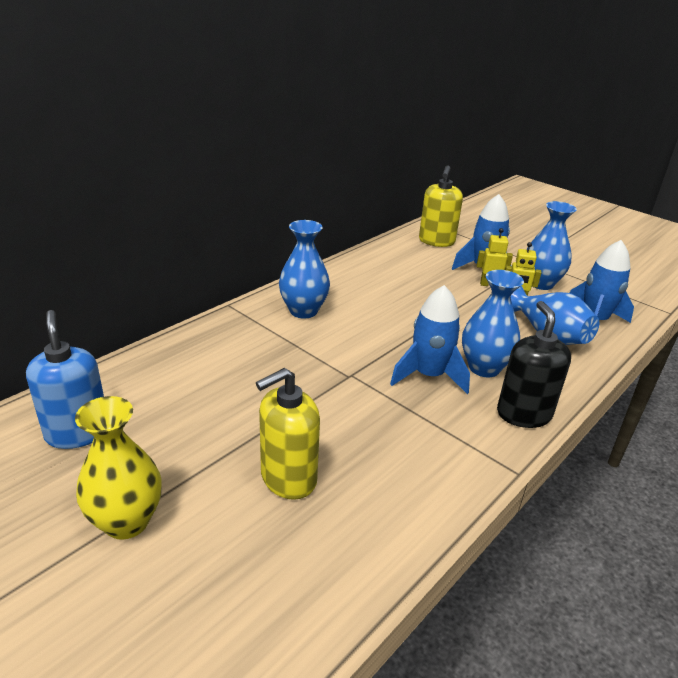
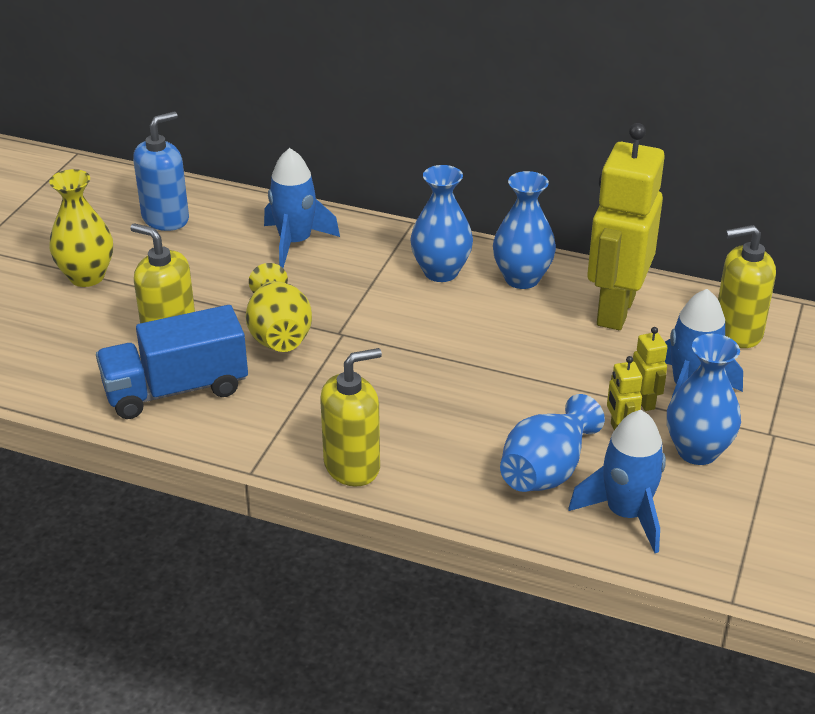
camera: 70 degrees right, 5 degrees up
blue rocket [390,285,470,394] -> blue rocket moved to [264,148,340,268]
blue vase [462,270,524,377] -> blue vase moved to [493,171,556,289]
black soap dispenser [497,301,571,428] -> yellow soap dispenser [320,348,382,487]
none -> blue truck [96,305,248,419]
none -> yellow vase [245,263,312,352]
none -> yellow robot [587,123,665,330]

